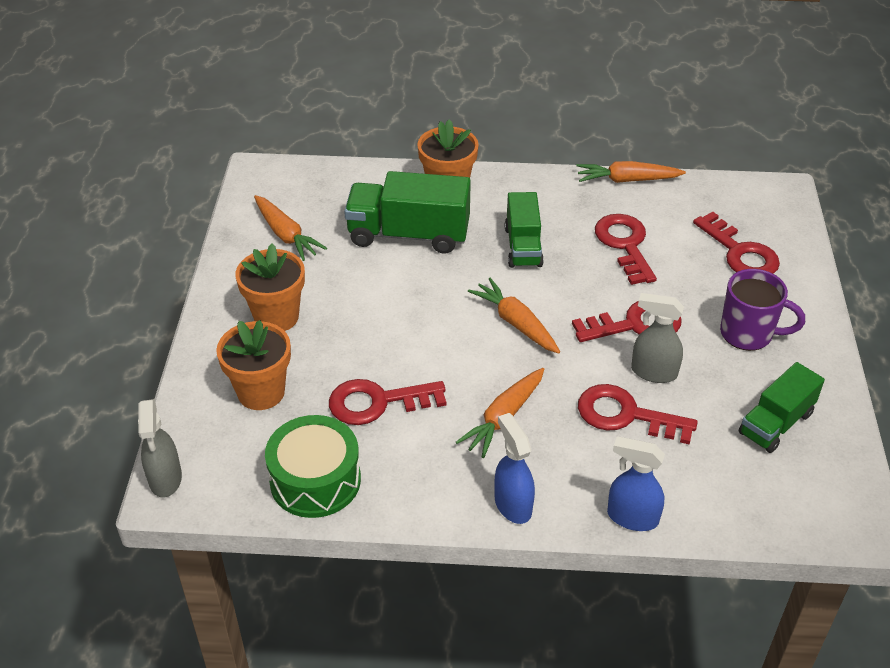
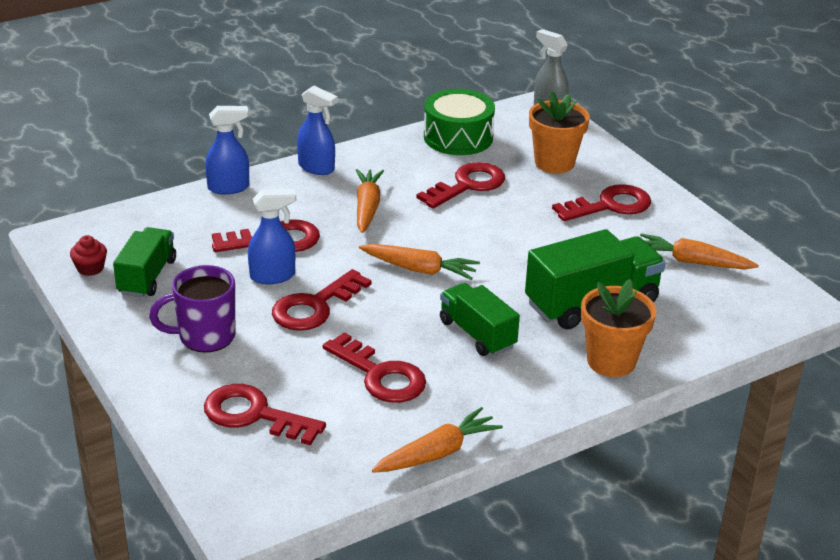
camera: 145 degrees right, 10 degrees down
orange flower pot [235,243,305,331] -> red key [552,184,651,221]
grey spray bottle [631,293,684,383] -> blue spray bottle [248,189,296,284]
none -> red cupcake [70,235,107,276]

